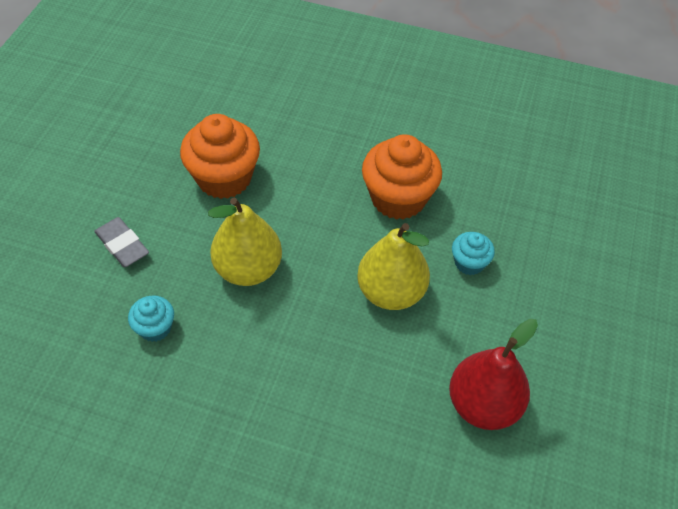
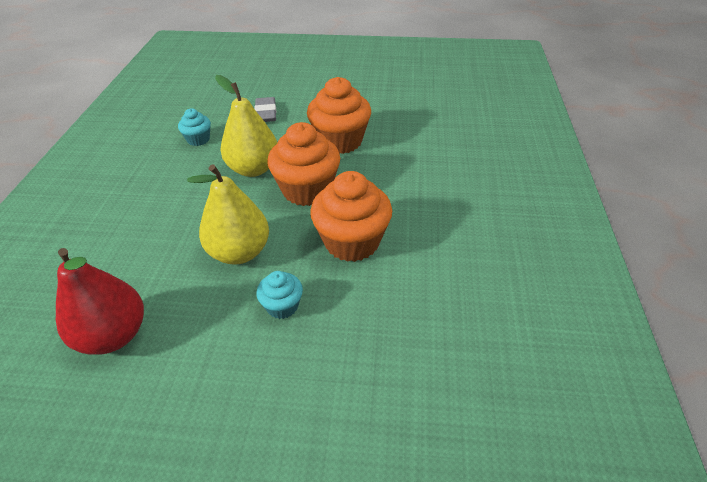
camera: 80 degrees right, 10 degrees down
grey eraser [94,217,149,267] -> grey eraser turned 45 degrees counterclockwise [255,97,276,122]
none -> orange cupcake [267,122,340,206]

